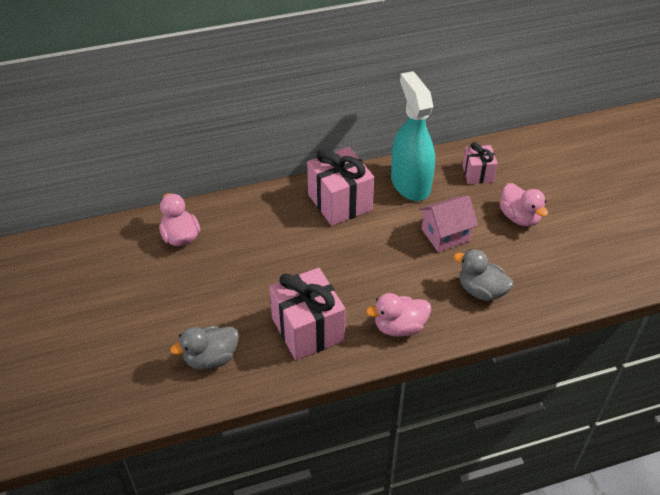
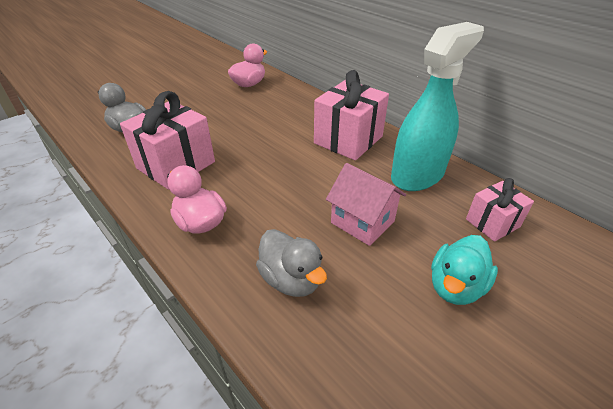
camera: 65 degrees right, 5 degrees down
grey duck [453,249,513,301] -> grey duck turned 135 degrees clockwise [256,229,327,297]
pink duck [500,183,548,226] -> turquoise duck [431,235,498,305]

